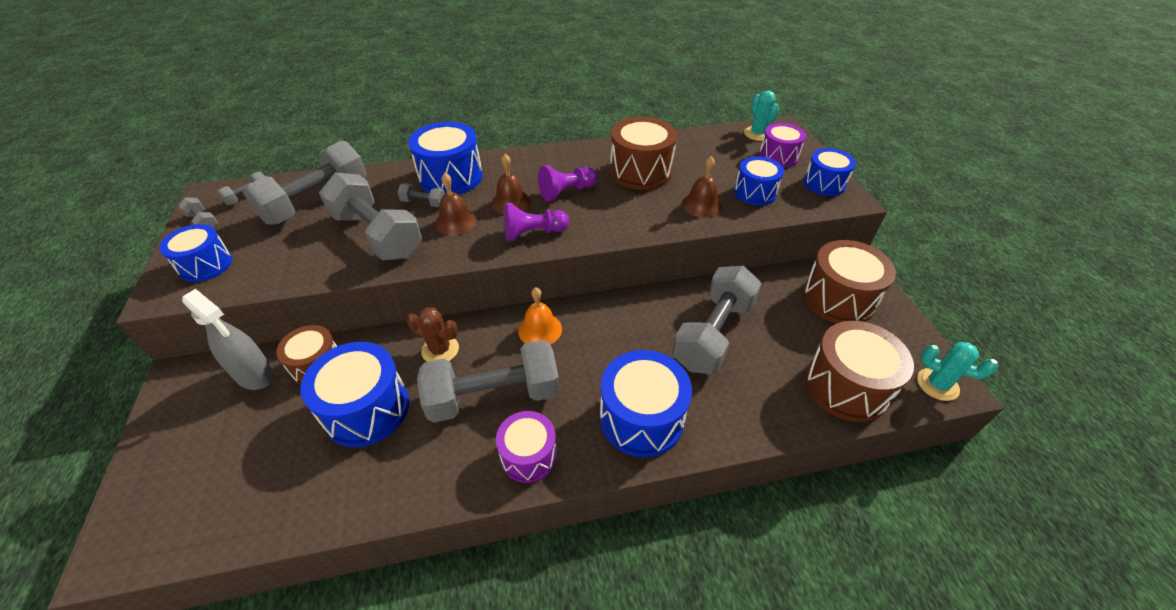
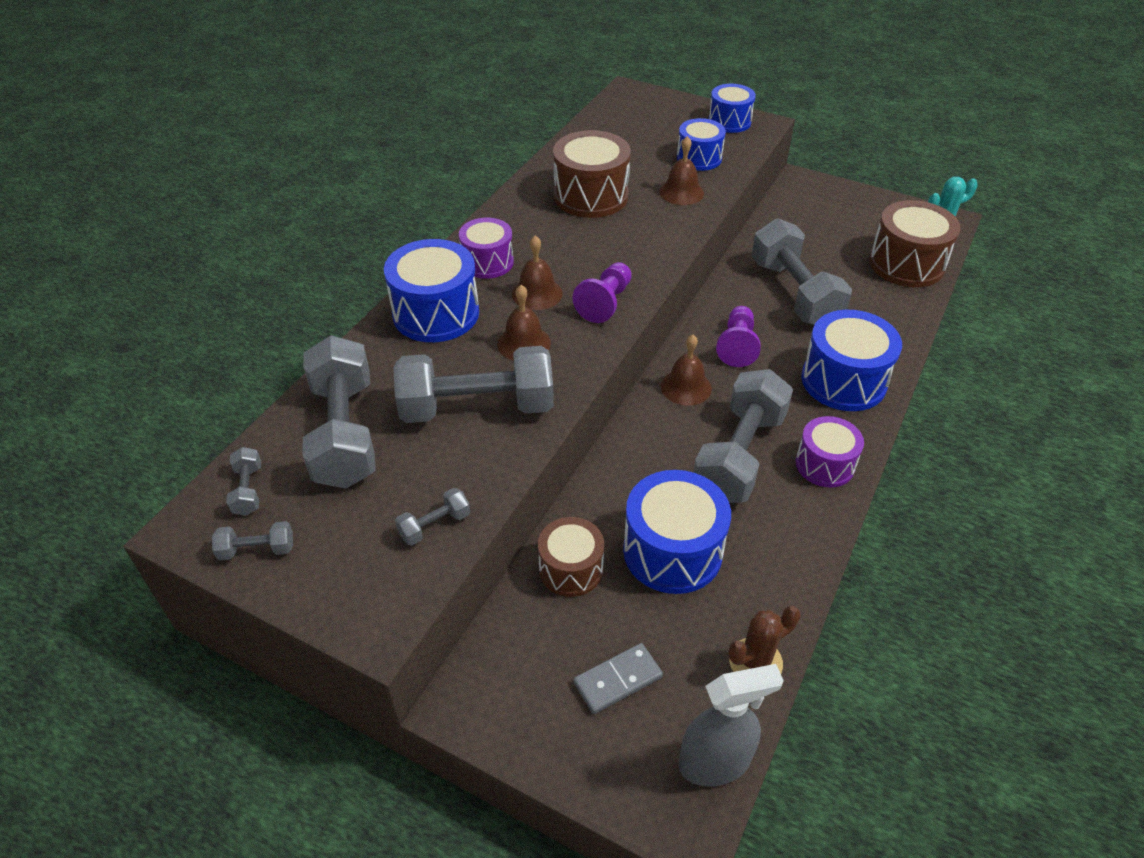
camera: 50 degrees left, 0 degrees up
blue drum [159,224,232,282] -> none
grey spray bottle [182,289,274,390] -> grey spray bottle moved to [679,664,784,787]
grey dumbbell [397,183,445,207] -> grey dumbbell moved to [395,488,470,545]
brown cactus [407,307,459,362] -> brown cactus moved to [729,606,801,674]
orange bell [518,287,562,345] -> brown bell [661,335,712,406]
purple pawn [538,165,598,201] -> purple pawn moved to [716,306,761,367]
turquoise cactus [744,90,779,141] -> none
purple drum [759,123,806,168] -> purple drum moved to [459,218,514,279]
brown drum [803,240,896,323] -> none
none -> grey domino [574,643,663,714]

